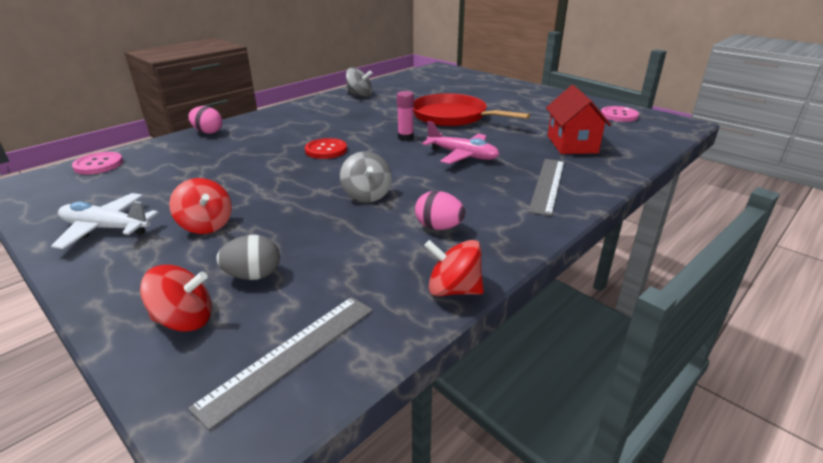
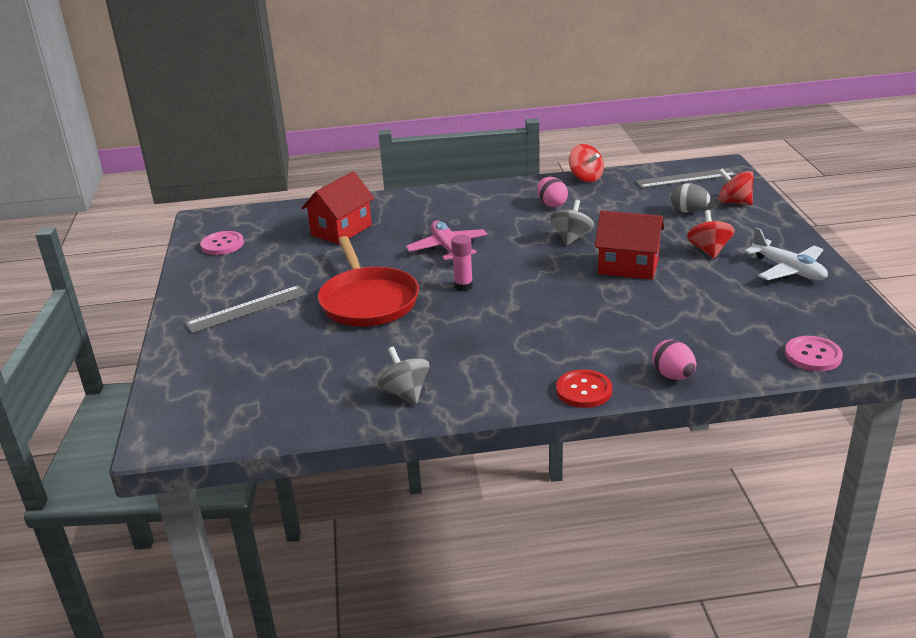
camera: 140 degrees left, 0 degrees up
red button [305,138,347,159] -> red button moved to [556,369,612,408]
grey ruler [528,159,564,216] -> grey ruler moved to [185,285,307,333]
none -> red house [595,211,665,280]

